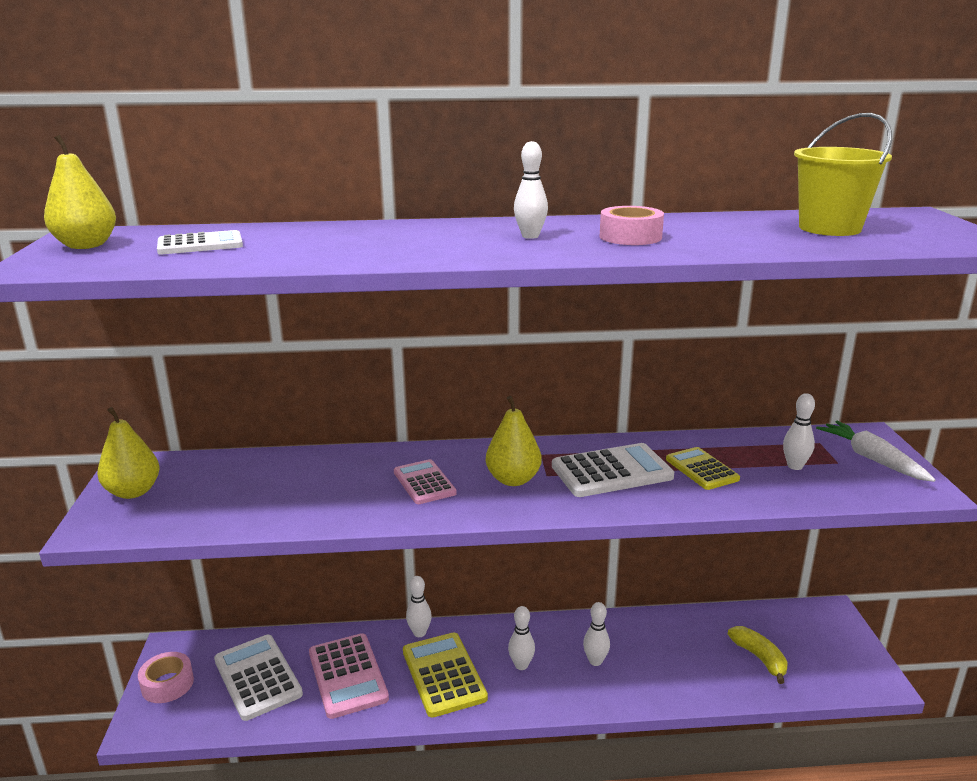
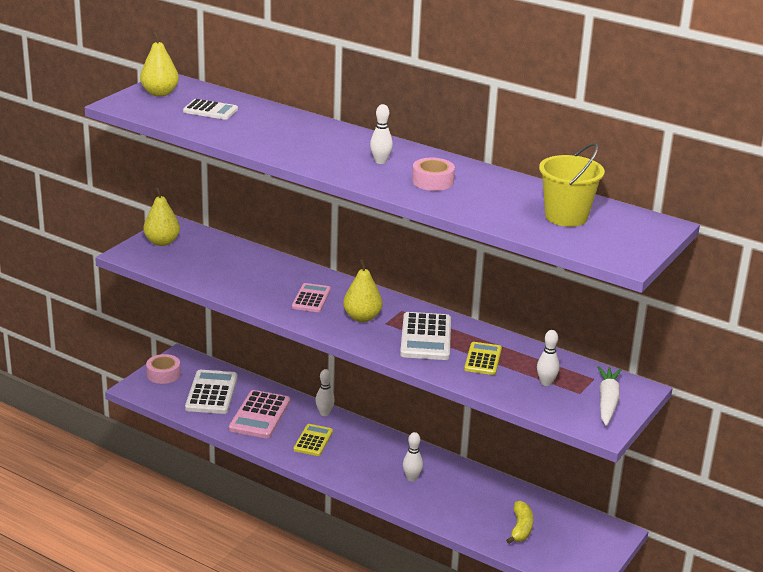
camera: 35 degrees right, 5 degrees up
yellow calculator [403,632,488,718] -> yellow calculator [294,424,333,456], size x0.63
white bowling pin [508,606,535,670] -> none
white calculator [552,443,674,497] -> white calculator turned 75 degrees clockwise [400,312,451,360]

